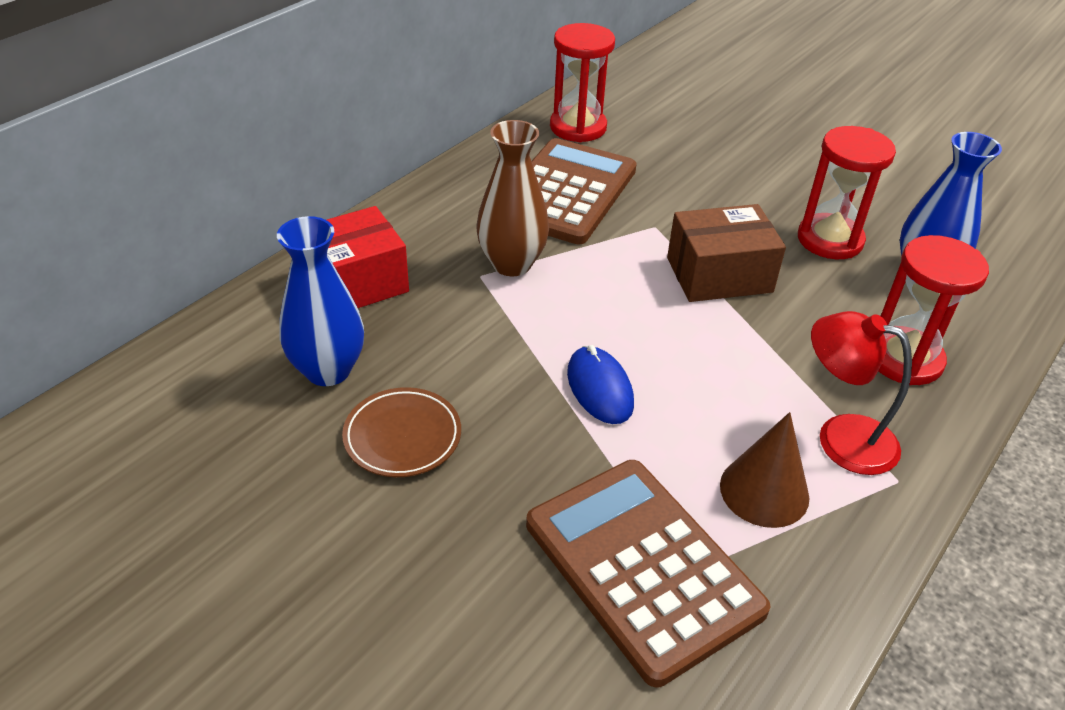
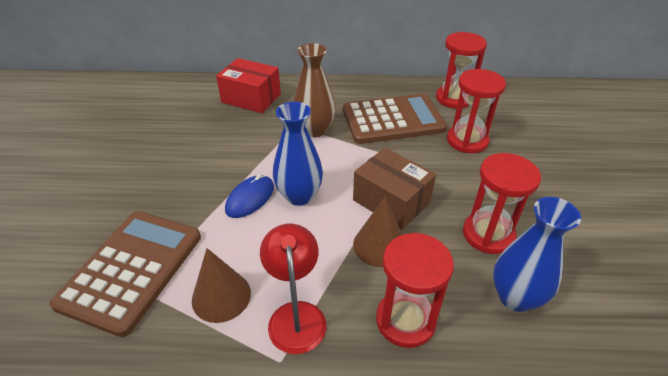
camera: 55 degrees right, 0 degrees up
blue vase [277,216,364,386] -> blue vase moved to [273,102,323,206]
brown plate [342,387,461,477] -> none
none -> brown cone [353,197,402,267]
none -> red hourglass [447,69,506,153]

